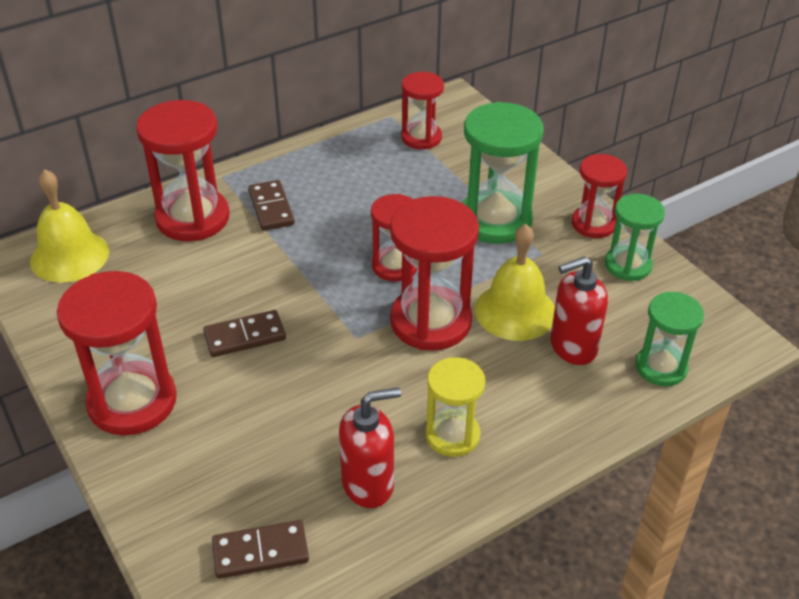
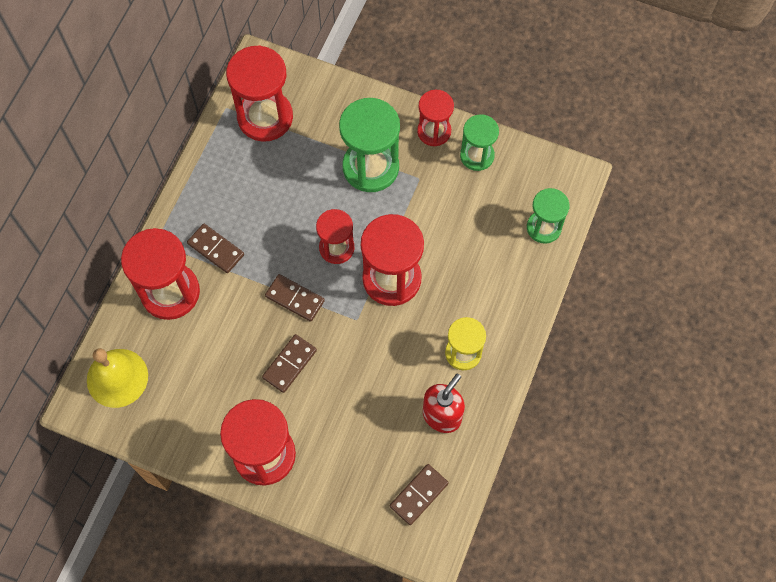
camera: 35 degrees left, 25 degrees up
red hourglass [401,72,444,149] -> red hourglass [226,45,293,142], size x1.65
yellow bell [475,224,555,341] -> none
red soap dispenser [551,256,608,365] -> none
none -> brown domino [265,274,325,322]

